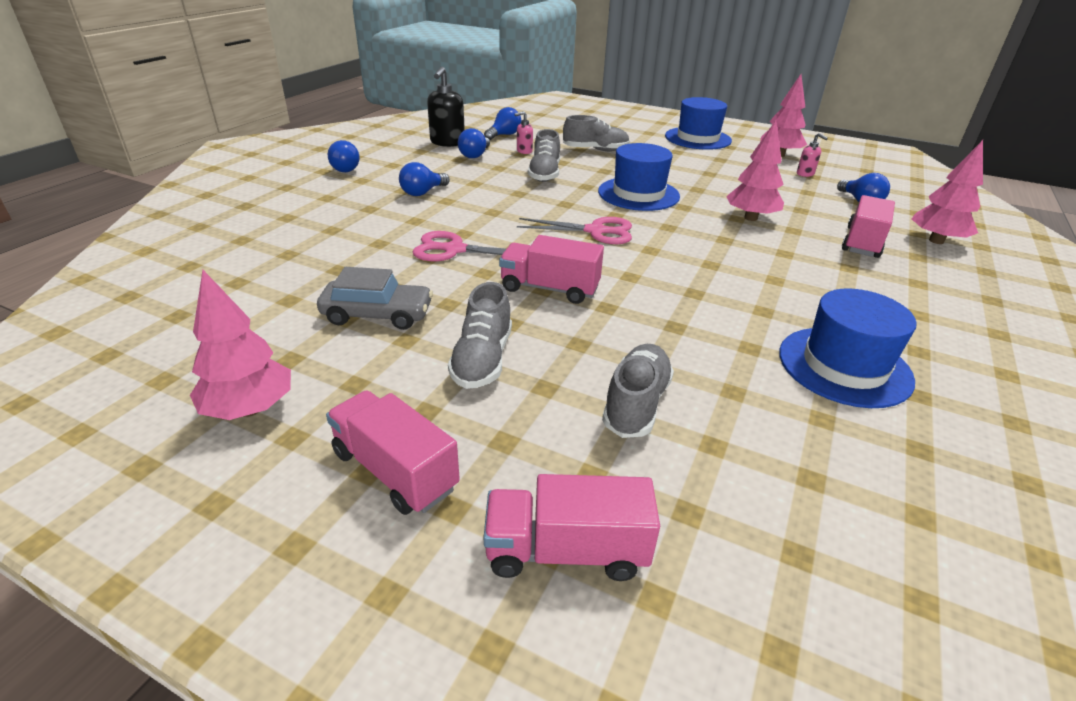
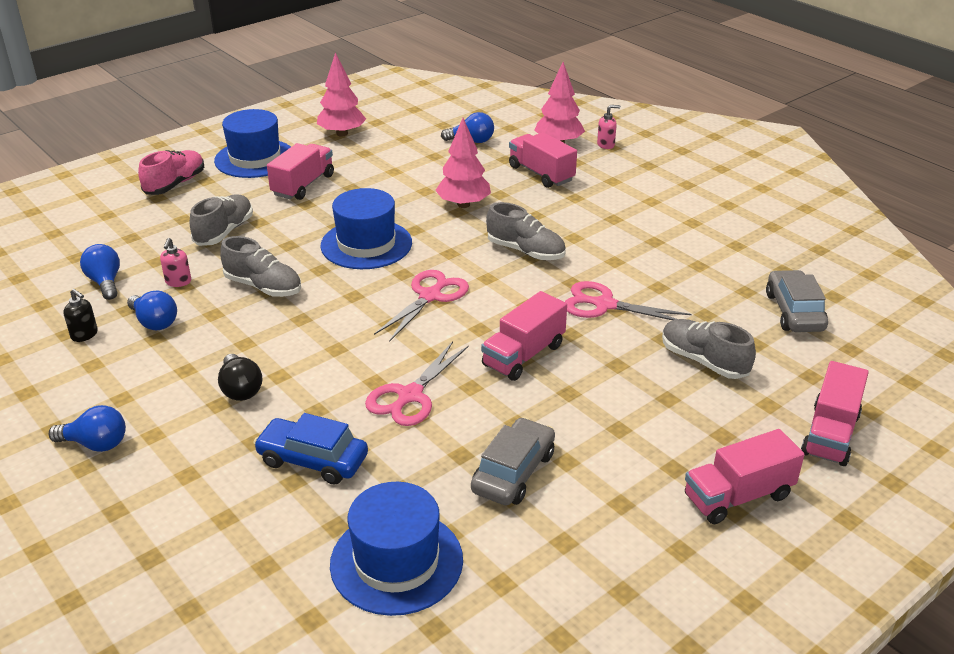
camera: 65 degrees left, 0 degrees up
pink tree [190,270,291,420] -> none
blue light bulb [399,162,450,196] -> black light bulb [218,354,263,401]
black soap dispenser [427,66,465,147] -> black soap dispenser [64,289,98,342], size x0.53
grey shoe [448,282,512,389] -> grey shoe moved to [486,202,566,260]
blue hat [779,288,916,408] -> blue hat moved to [330,482,463,616]
pink soap dispenser [797,133,828,177] -> pink soap dispenser moved to [597,105,621,149]
none -> pink shoe [138,150,204,195]
none -> blue car [253,413,368,485]
none -> pink truck [267,143,334,200]
none -> pink scissors [565,281,691,321]
none -> grey car [766,270,828,332]

